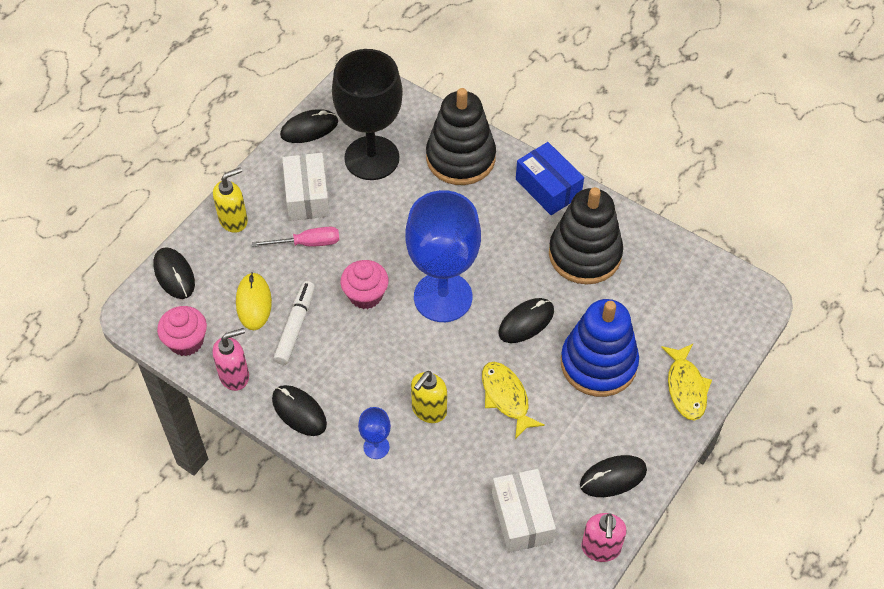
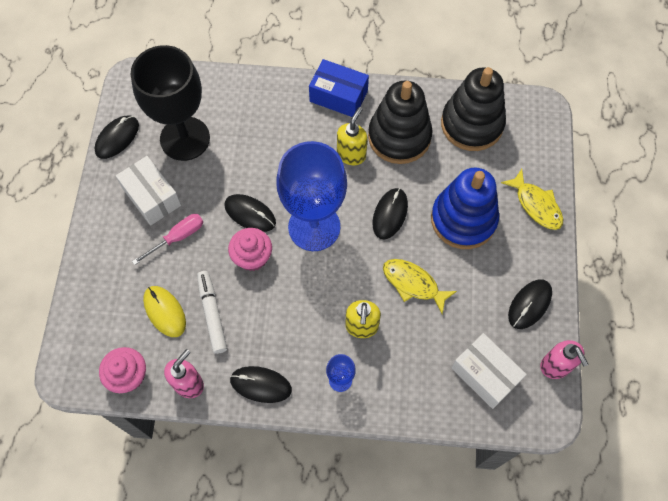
camera: 30 degrees left, 10 degrees up
black mouse [153,247,195,299] -> black mouse moved to [224,194,276,232]
yellow soap dispenser [213,167,248,233] -> yellow soap dispenser moved to [337,107,368,165]
black stacking toy [426,88,496,185] -> black stacking toy moved to [441,67,506,151]

